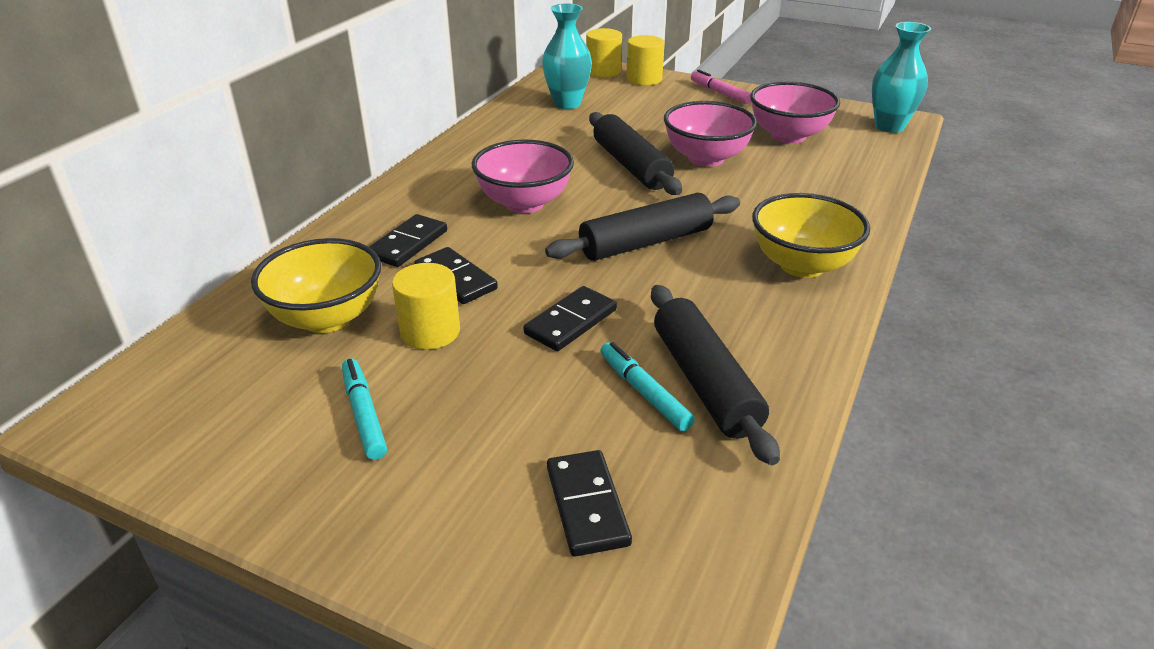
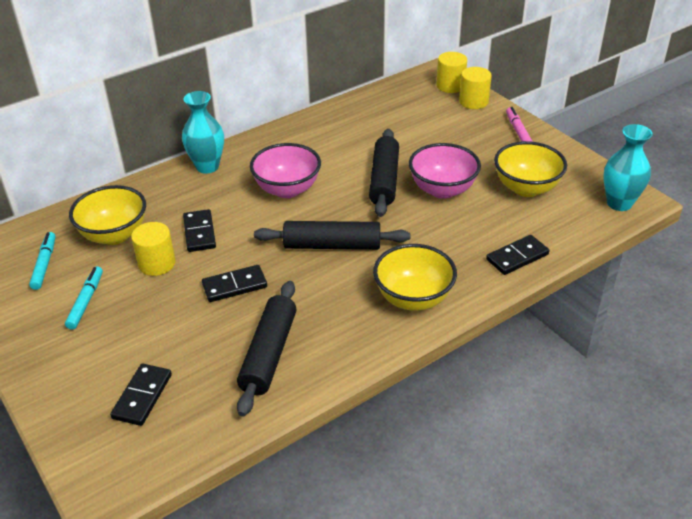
camera: 30 degrees right, 5 degrees up
black domino [369,214,447,267] -> black domino moved to [486,235,549,275]
turquoise vase [542,4,592,109] -> turquoise vase moved to [182,91,224,174]
turquoise marker [600,342,695,431] -> turquoise marker moved to [29,232,56,290]
pink bowl [750,81,840,144] -> yellow bowl [494,141,567,197]

